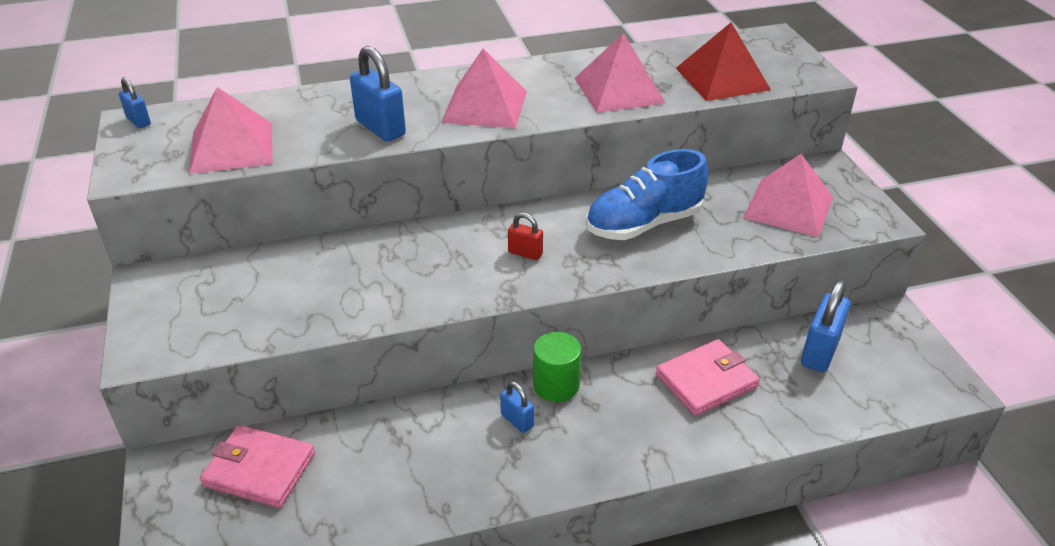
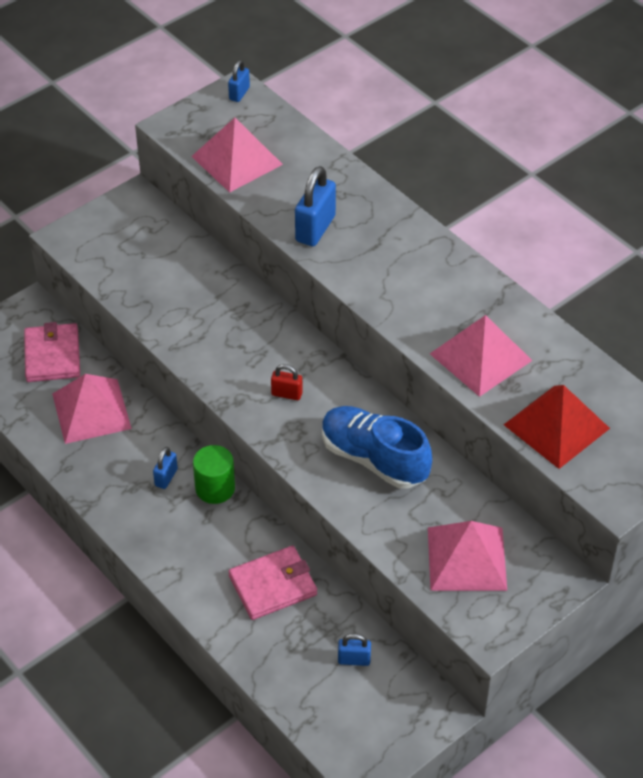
camera: 65 degrees right, 10 degrees up
pink pyramid [441,49,527,129] -> pink pyramid moved to [52,374,132,444]
red padlock [508,212,543,260] -> red padlock turned 75 degrees counterclockwise [271,364,303,400]
pink wallet [656,339,760,416] -> pink wallet turned 60 degrees counterclockwise [228,546,317,620]
blue padlock [801,280,851,372] -> blue padlock [338,634,371,666], size x0.55

